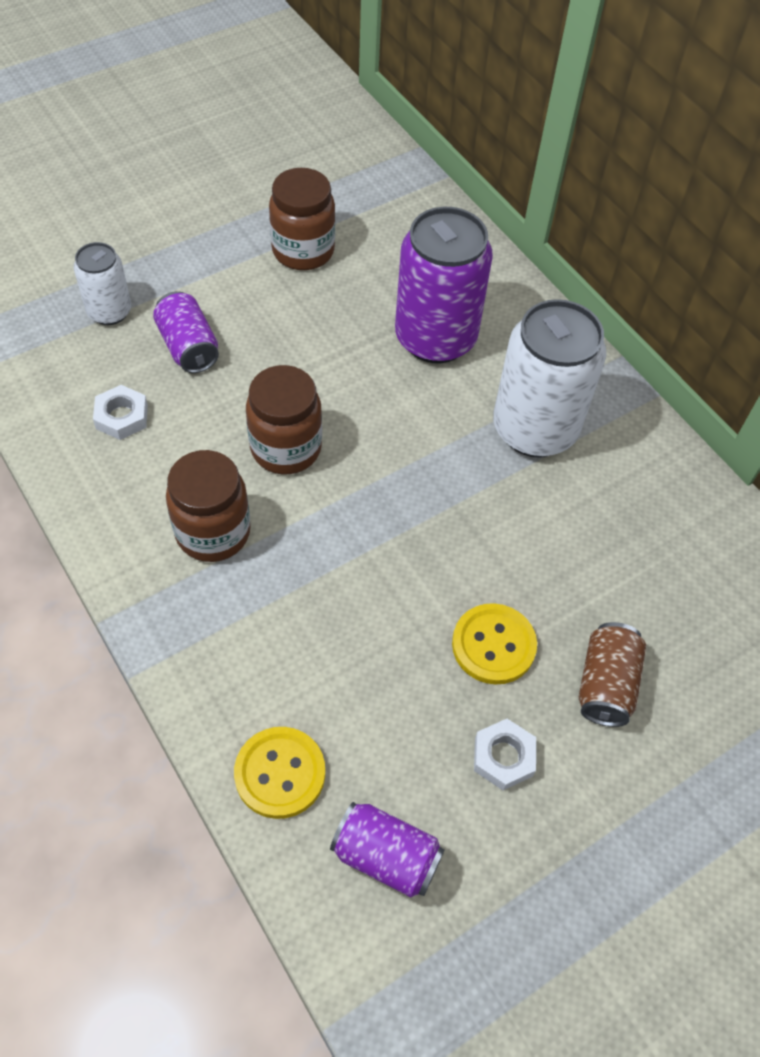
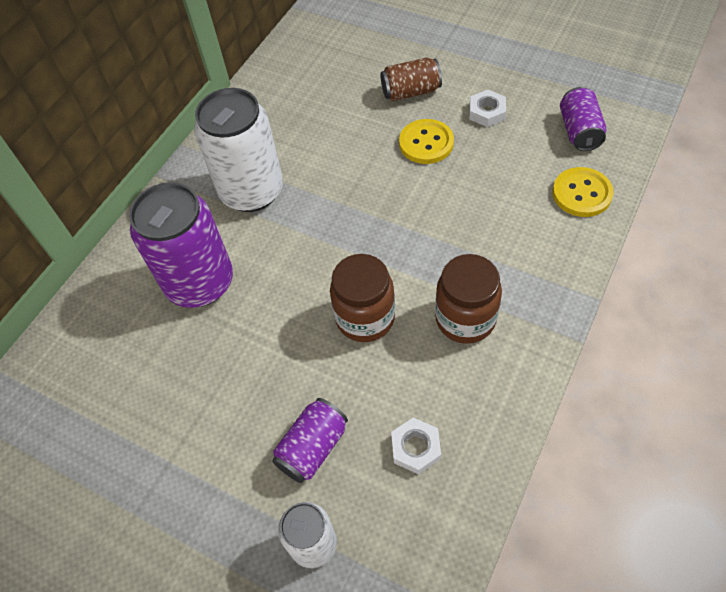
camera: 110 degrees left, 0 degrees up
brown jar [269,168,335,270] -> none

